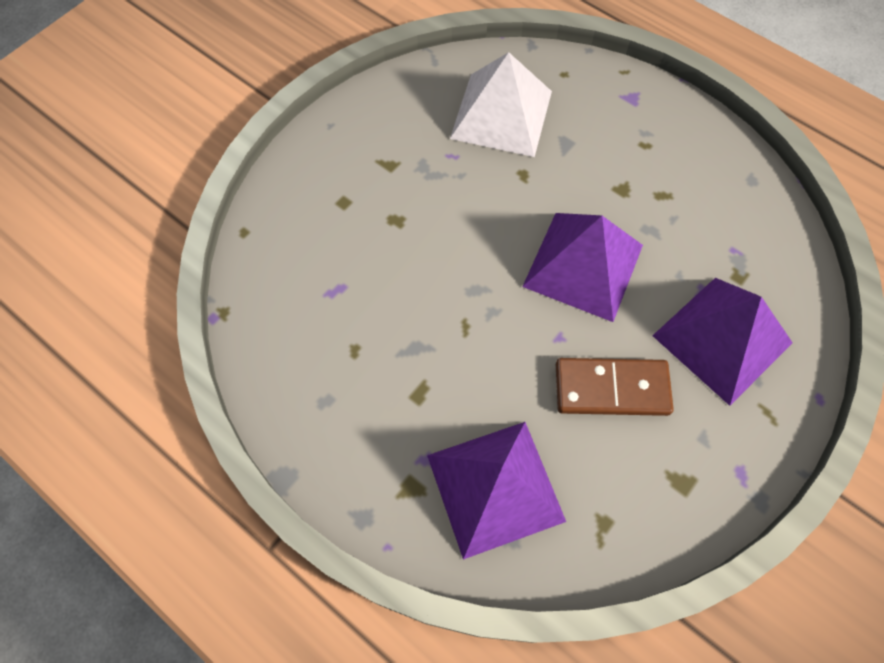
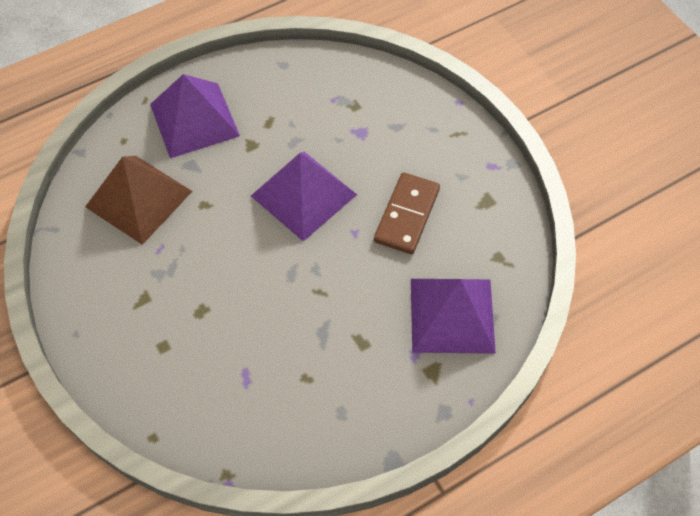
camera: 70 degrees left, 5 degrees down
white pyramid [450,52,552,157] -> brown pyramid [85,156,192,245]
purple pyramid [652,278,793,406] -> purple pyramid moved to [150,74,240,158]

